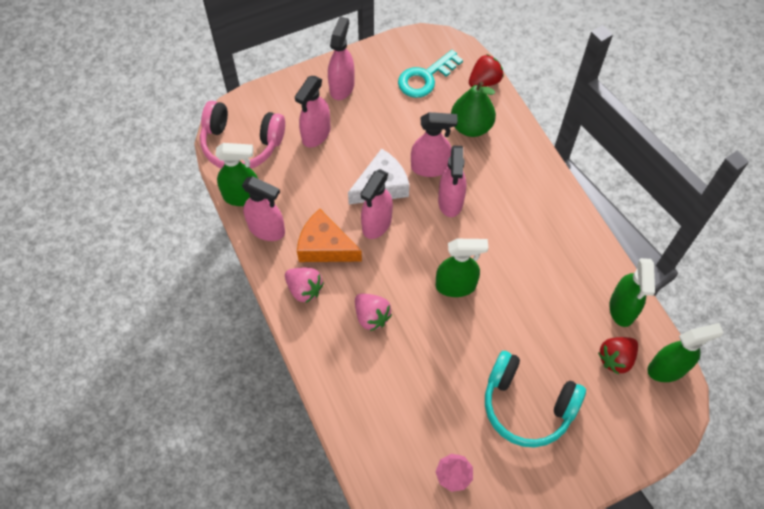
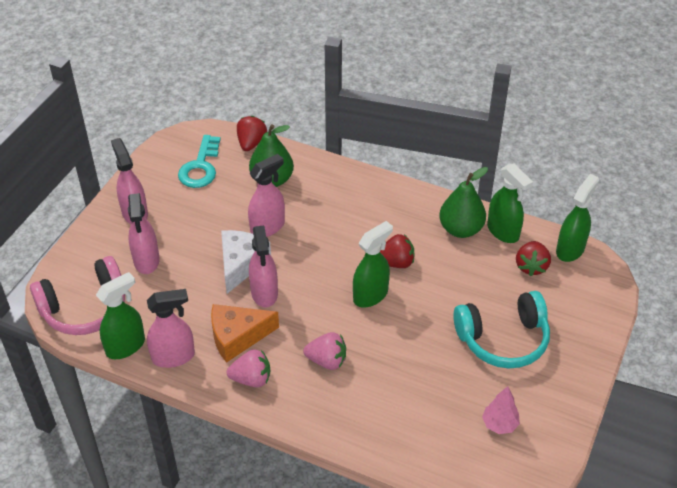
camera: 40 degrees left, 15 degrees down
pink spray bottle [438,146,466,217] -> none
none -> red strawberry [380,234,414,268]
none -> green pear [439,167,488,238]

